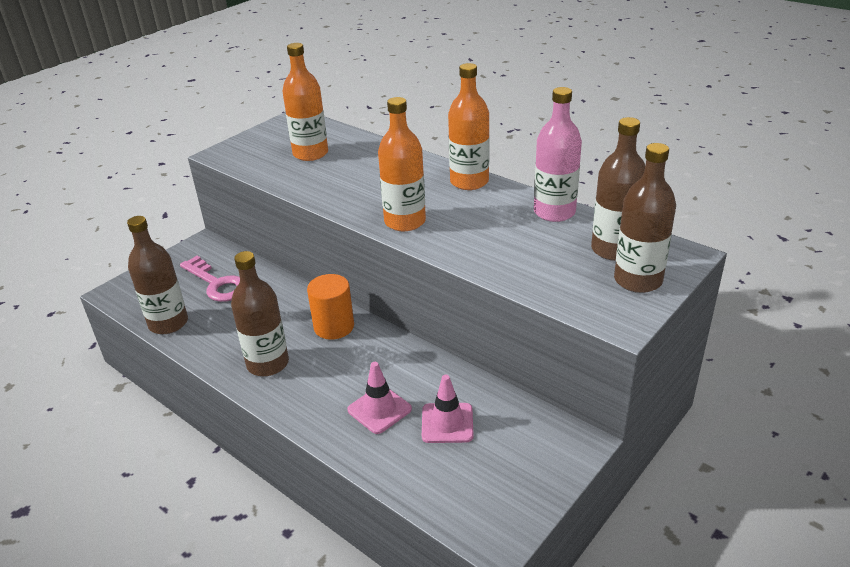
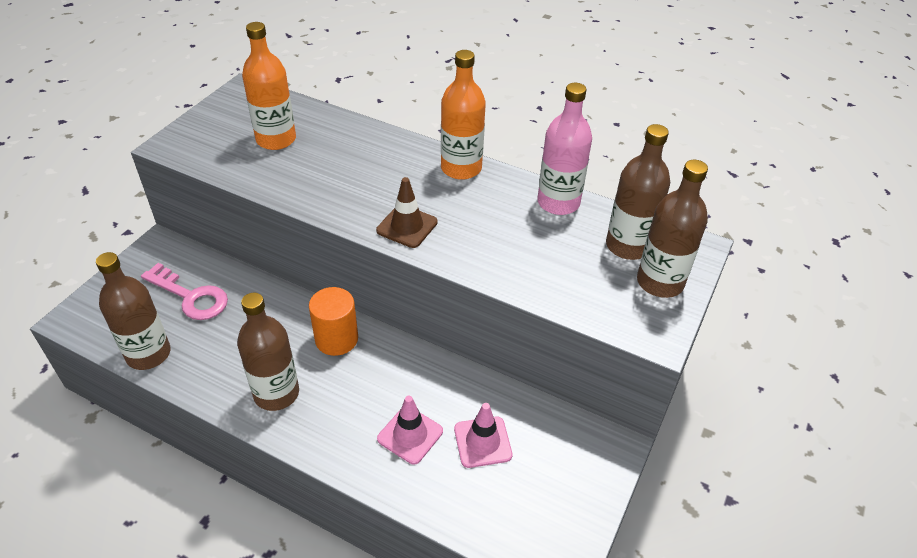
camera: 15 degrees left, 10 degrees up
orange bottle [378,97,426,231] -> brown traffic cone [376,177,438,248]

